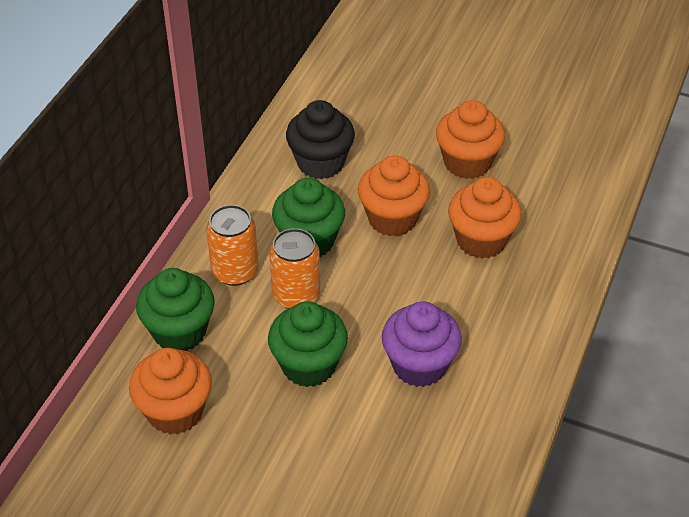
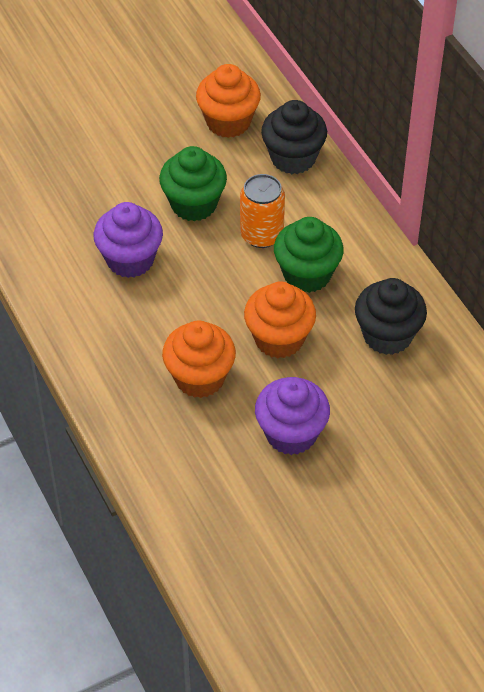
camera: 130 degrees right, 5 degrees up
green cupcake [136,268,215,351] -> black cupcake [261,100,327,174]
orange can [206,205,258,286] -> none
orange cupcake [436,100,505,179] -> purple cupcake [255,377,330,455]

